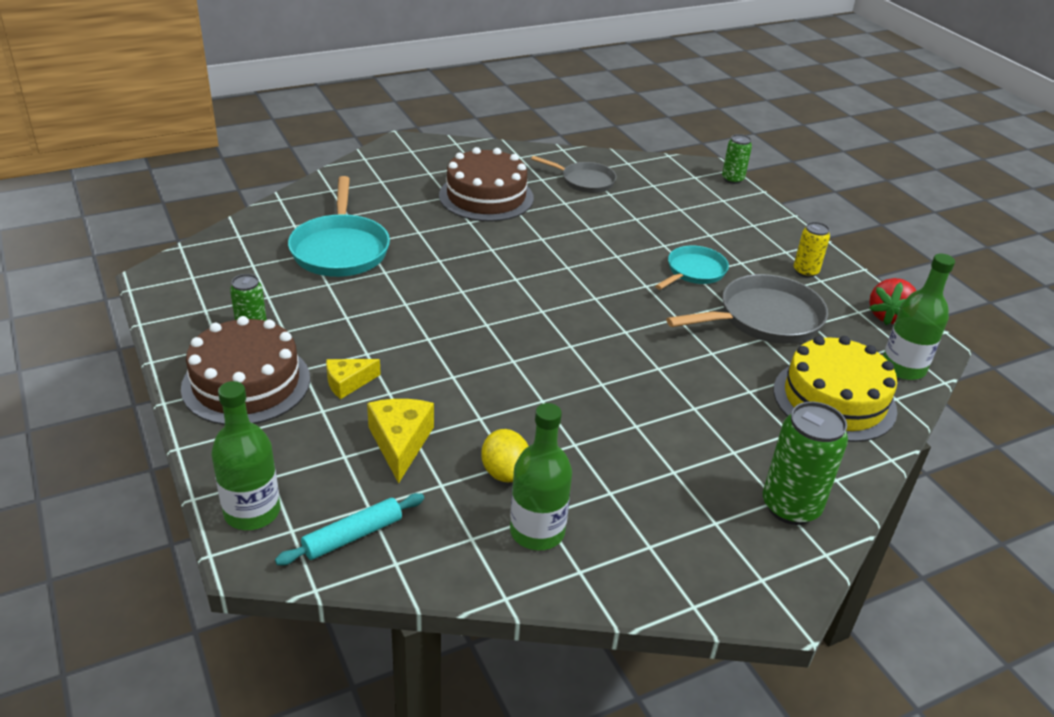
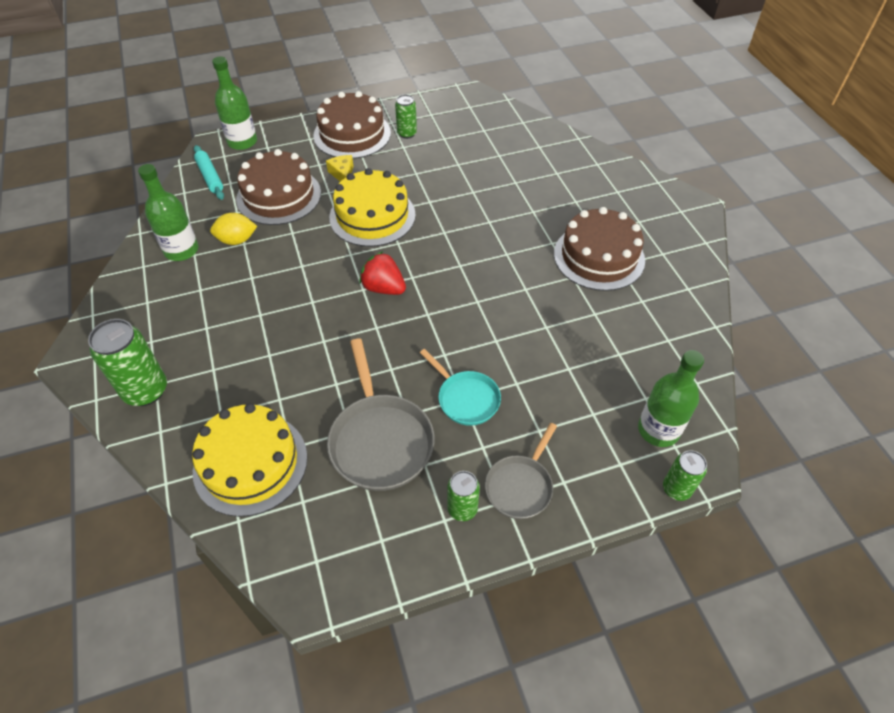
camera: 100 degrees right, 15 degrees up
turquoise pan [288,176,390,277] -> none
yellow cheese [367,399,434,483] -> brown cake [236,149,321,225]
grey pan [531,156,616,193] -> grey pan moved to [485,423,557,519]
yellow can [794,222,830,278] -> green can [447,471,480,521]
red strawberry [869,278,917,325] -> red strawberry moved to [359,251,406,295]
green bottle [883,253,955,380] -> green bottle moved to [638,350,704,447]
none -> yellow cake [329,168,416,247]

